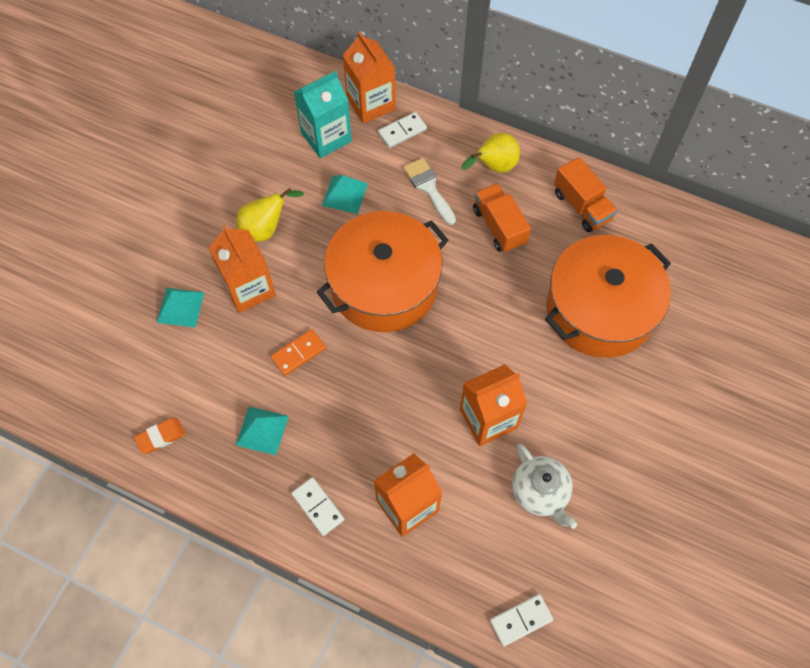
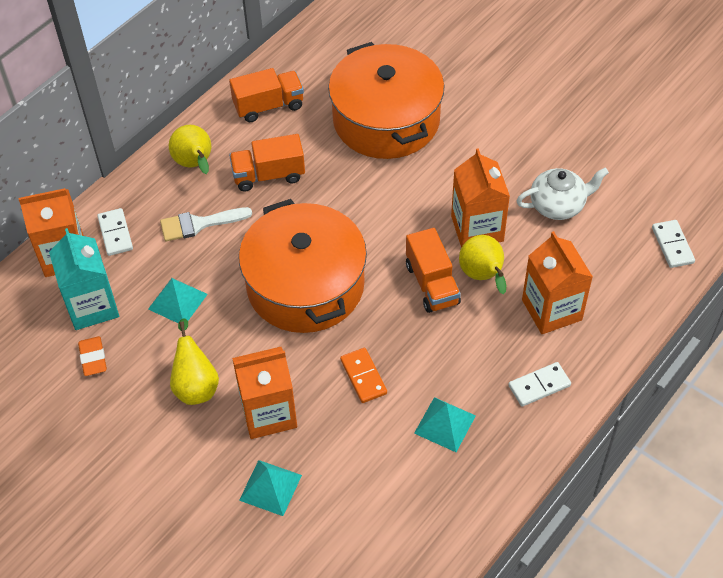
camera: 75 degrees left, 10 degrees down
orange eraser [134,418,185,454] -> orange eraser moved to [78,336,107,376]
none -> orange truck [406,228,461,313]
none -> yellow pear [459,235,506,294]

